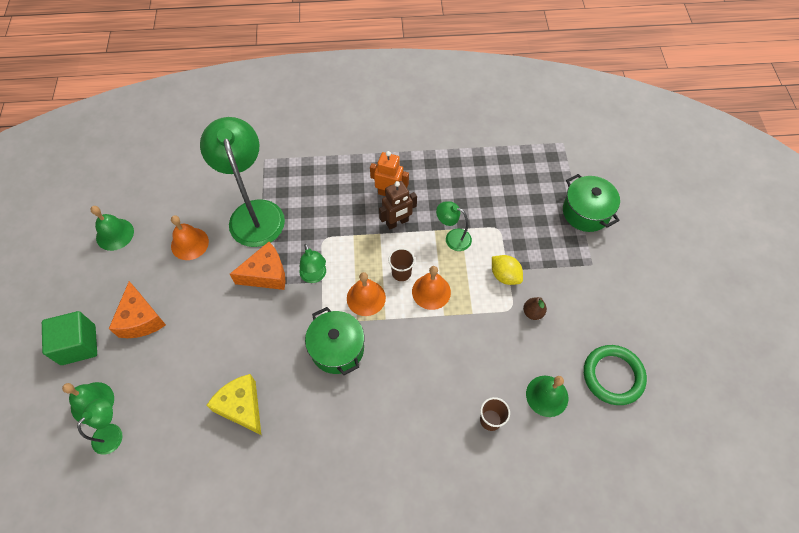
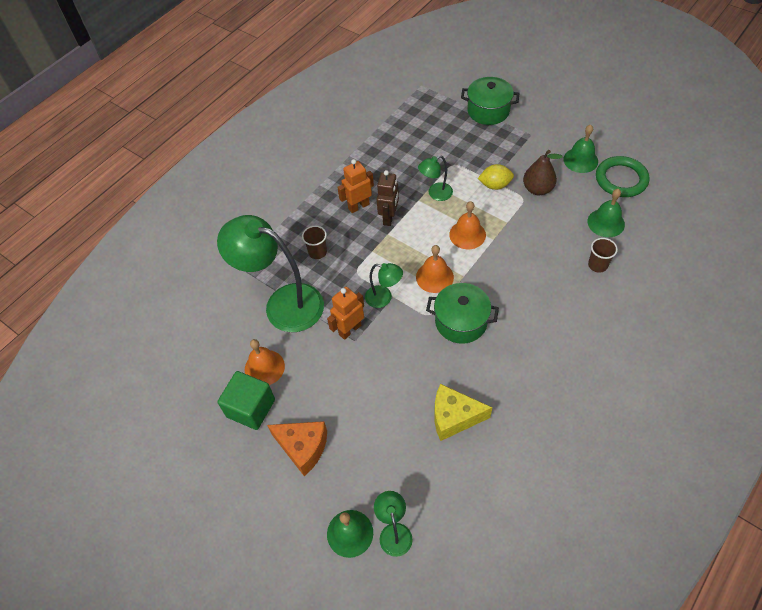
camera: 45 degrees left, 5 degrees down
green cube [42,311,97,365] -> green cube moved to [217,371,275,430]
green bell [91,206,134,251] -> green bell moved to [563,125,598,173]
orange cheese [230,242,286,290] -> orange robot [327,287,364,340]
brown cup [388,248,415,281] -> brown cup moved to [302,226,327,259]
brown pear [523,297,547,320] -> brown pear [523,150,563,195], size x1.61

